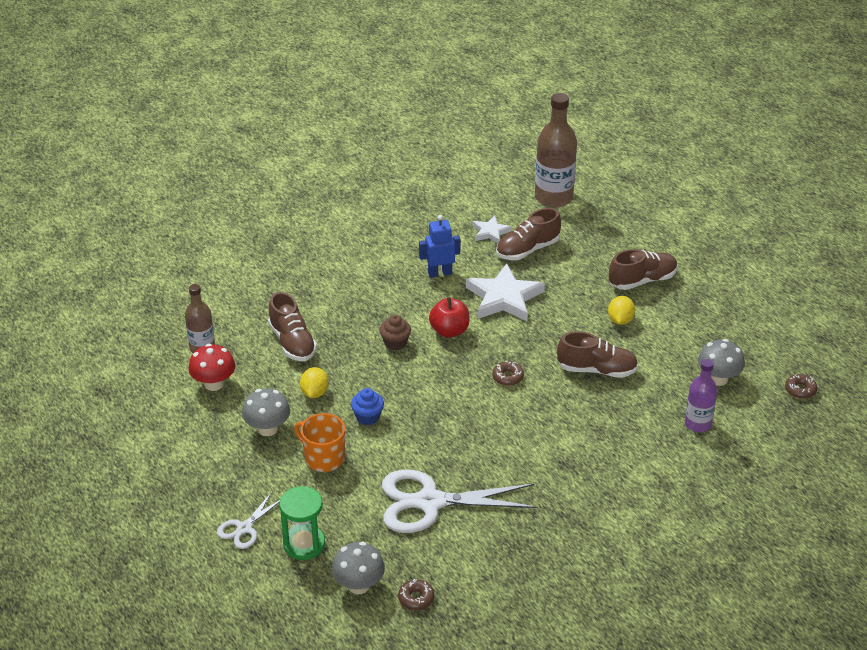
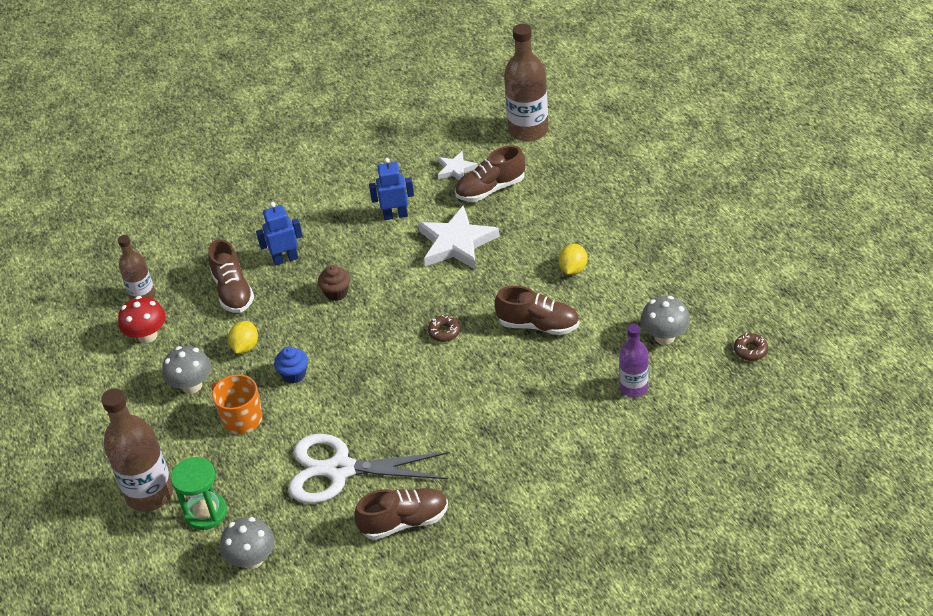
camera: 10 degrees right, 5 degrees up
white scissors [217,492,280,549] -> brown bottle [101,389,173,512]
brown donut [398,579,434,610] -> none
red apple [429,297,470,338] -> none
brown shoe [609,249,678,290] -> brown shoe moved to [354,488,448,540]
none -> blue robot [256,202,303,266]

